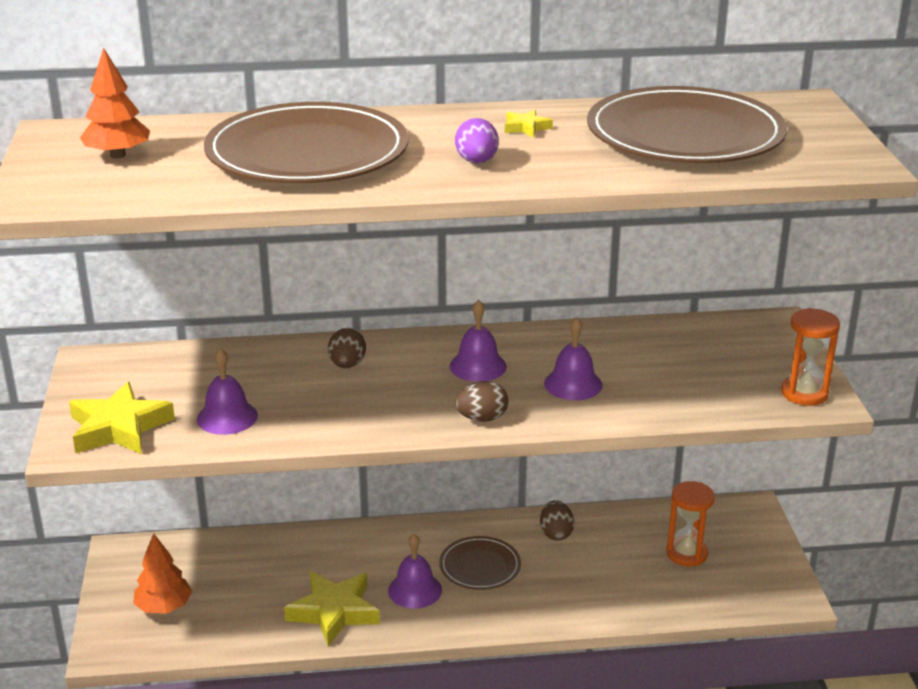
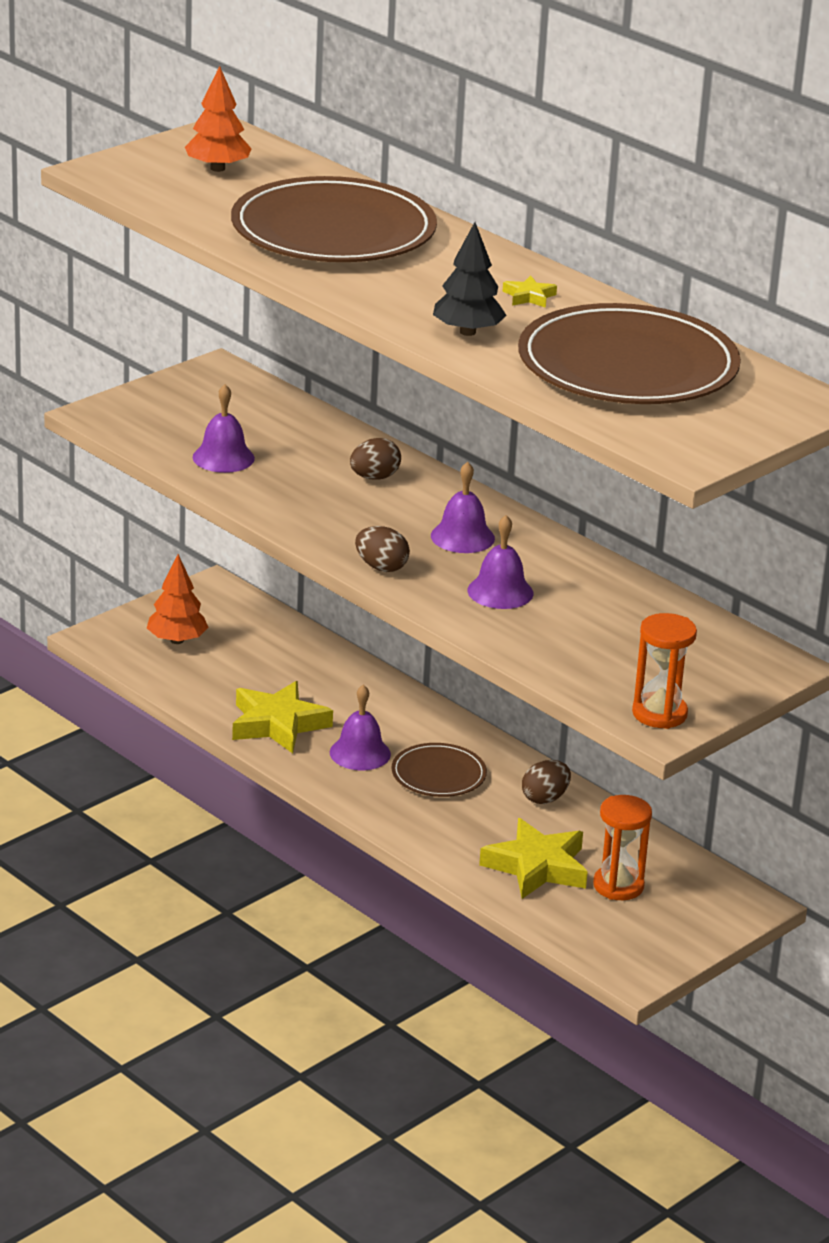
camera: 50 degrees right, 0 degrees up
yellow star [69,382,175,454] -> yellow star moved to [479,818,588,899]
purple egg [455,118,499,164] -> none
none -> black tree [433,222,507,336]

